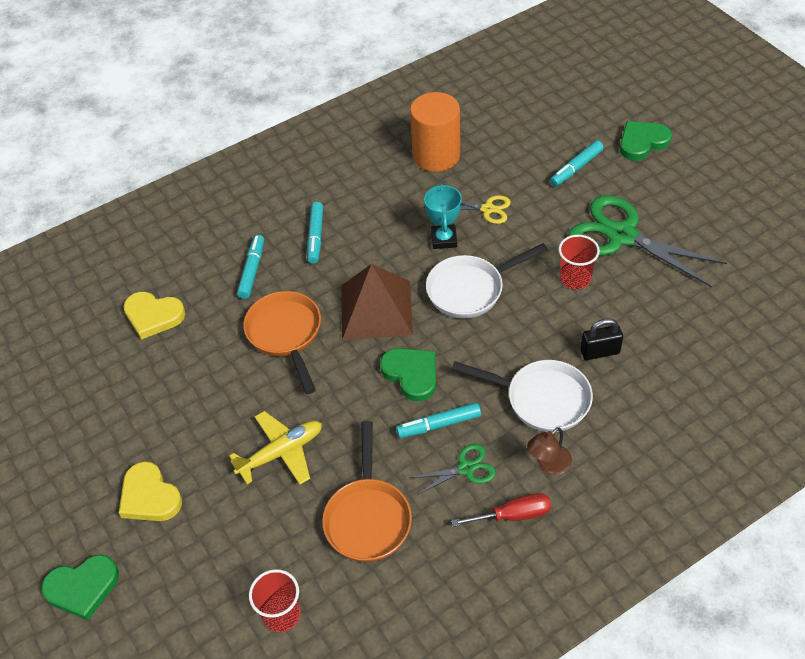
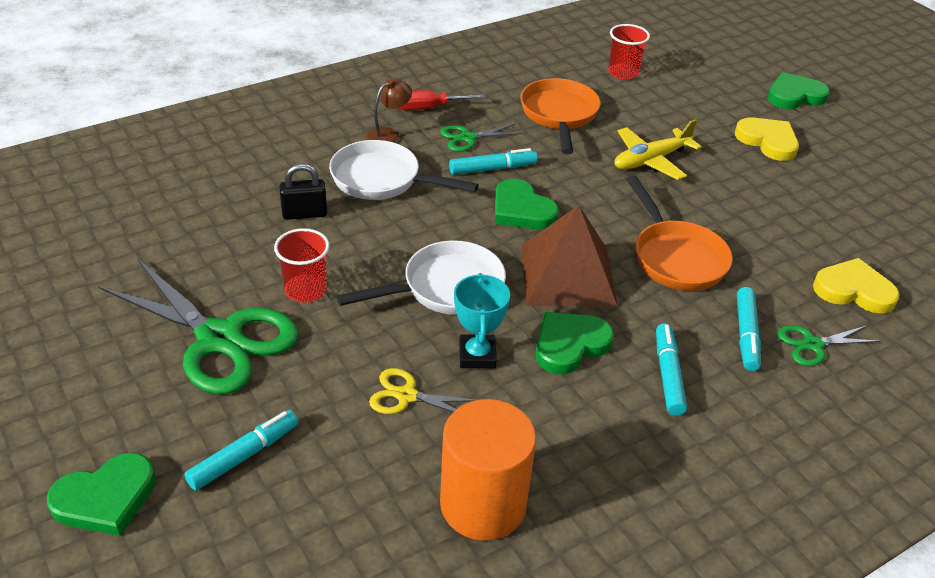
camera: 175 degrees right, 10 degrees down
none -> green heart [536,312,614,374]
none -> green scissors [778,325,880,366]

